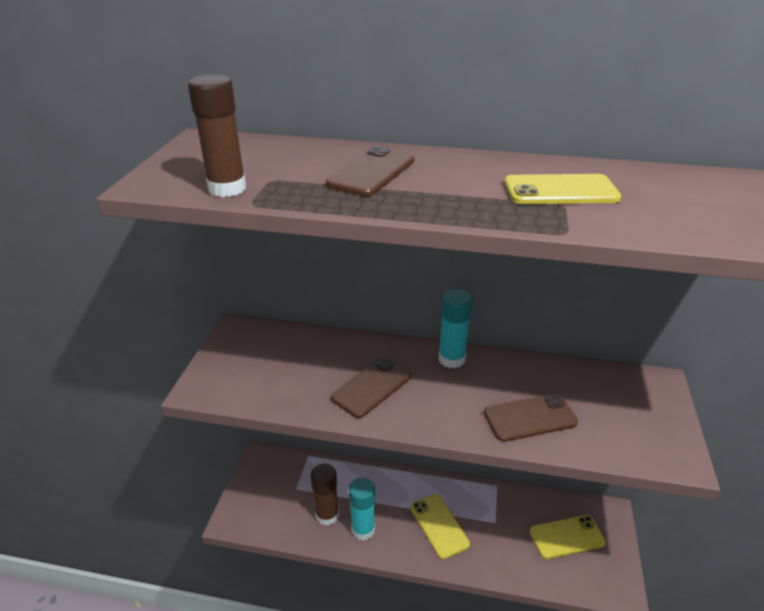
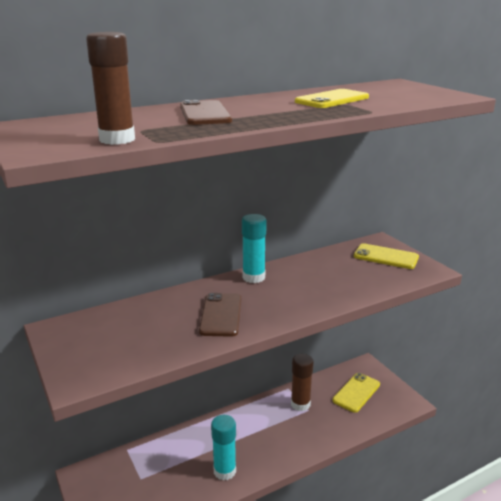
camera: 40 degrees left, 10 degrees down
brown glue stick [311,463,339,526] -> brown glue stick moved to [291,354,314,411]
yellow phone [410,494,470,560] -> yellow phone moved to [354,243,419,269]
brown phone [484,394,578,442] -> none

